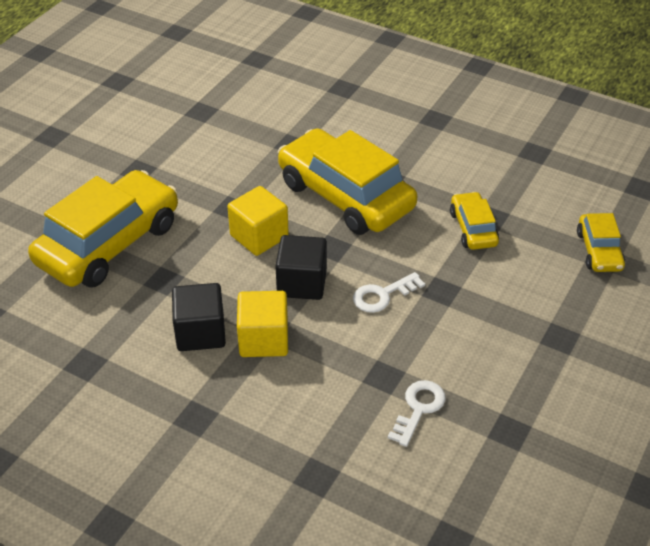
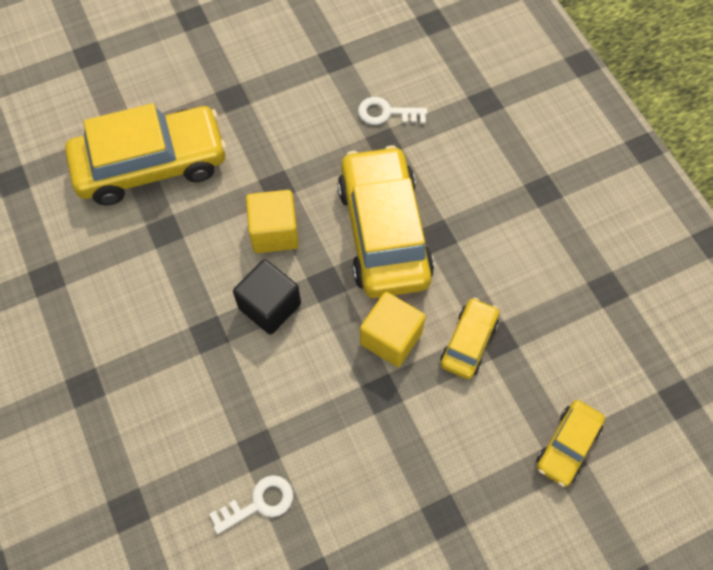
camera: 35 degrees right, 20 degrees up
black cube [172,283,226,351] -> none
yellow cube [237,291,288,357] -> yellow cube moved to [360,292,426,367]
white key [353,272,425,313] -> white key moved to [358,97,428,125]

